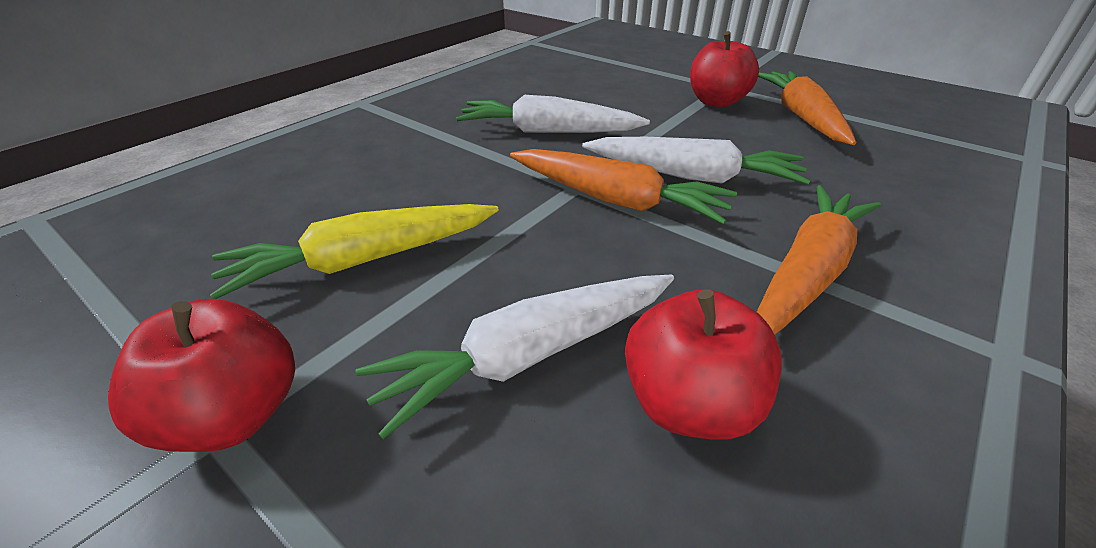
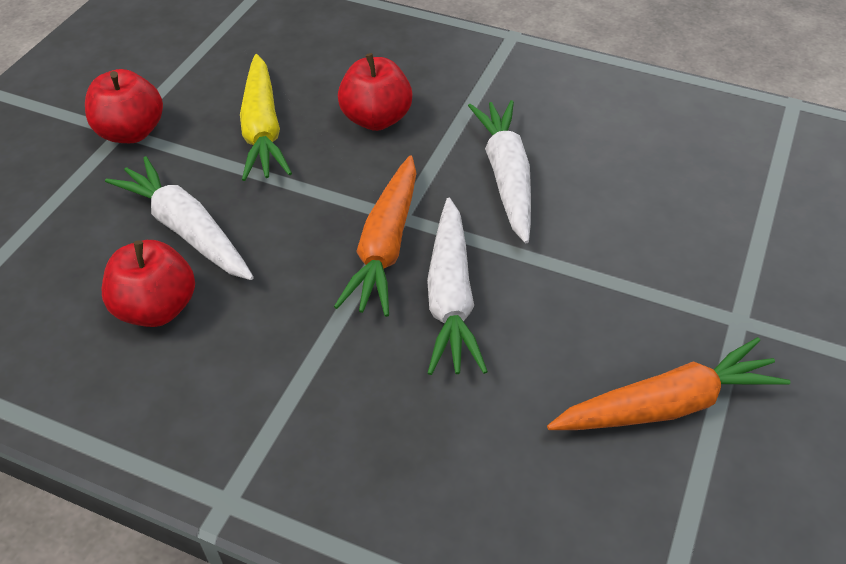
camera: 75 degrees right, 10 degrees up
yellow carrot [210,204,499,299] -> yellow carrot turned 150 degrees counterclockwise [240,54,292,181]
red apple [690,31,759,107] -> red apple moved to [338,53,413,131]
orange carrot [757,185,881,335] -> none

